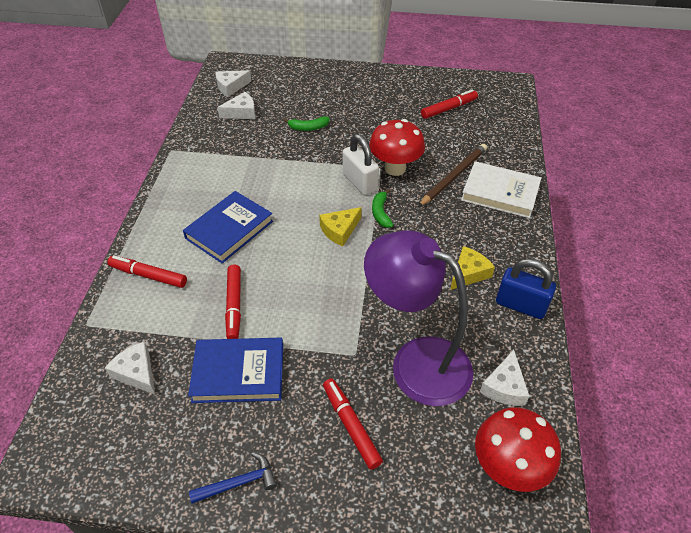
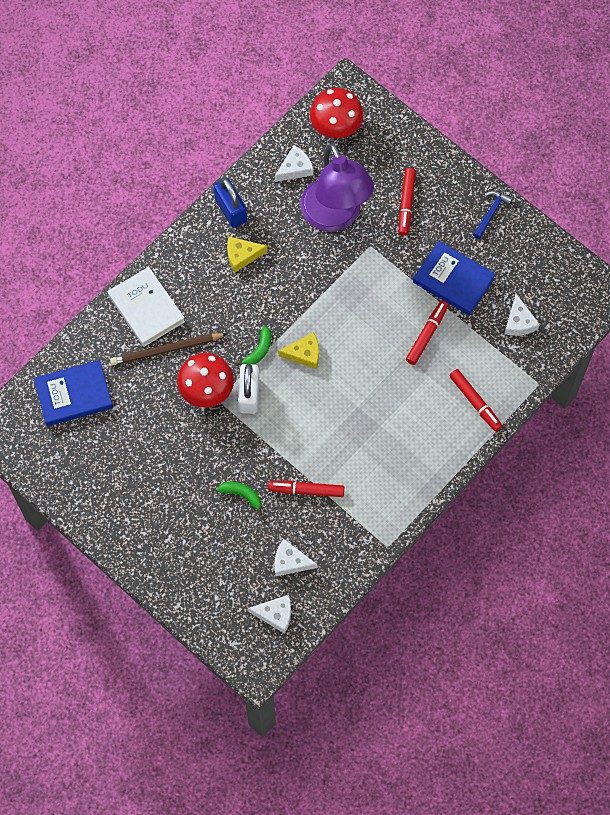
camera: 145 degrees left, 20 degrees up
blue book [183,191,273,263] -> blue book moved to [34,360,113,426]
blue hammer [189,452,277,504] -> blue hammer turned 105 degrees clockwise [473,191,513,239]
red marker [421,89,478,119] -> red marker moved to [268,481,344,497]

